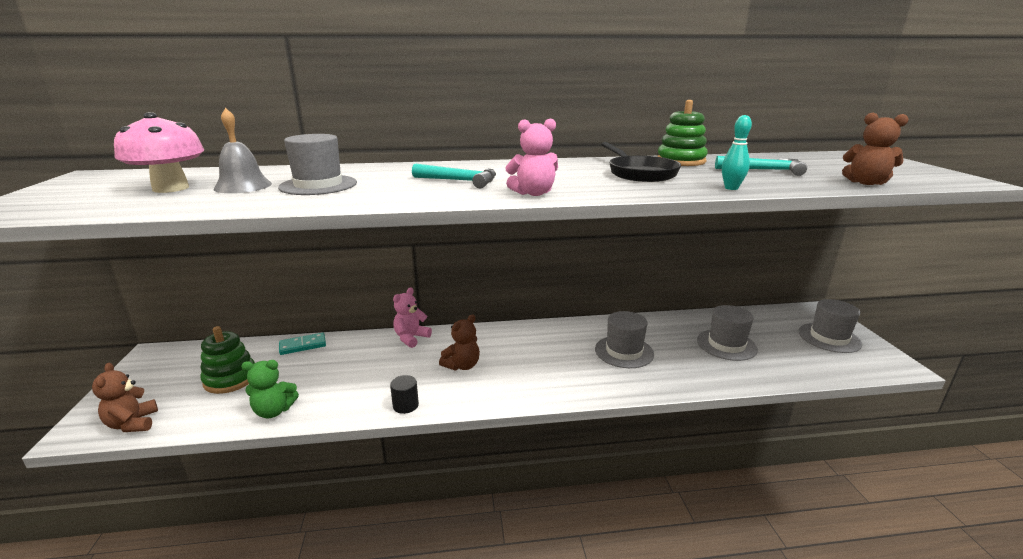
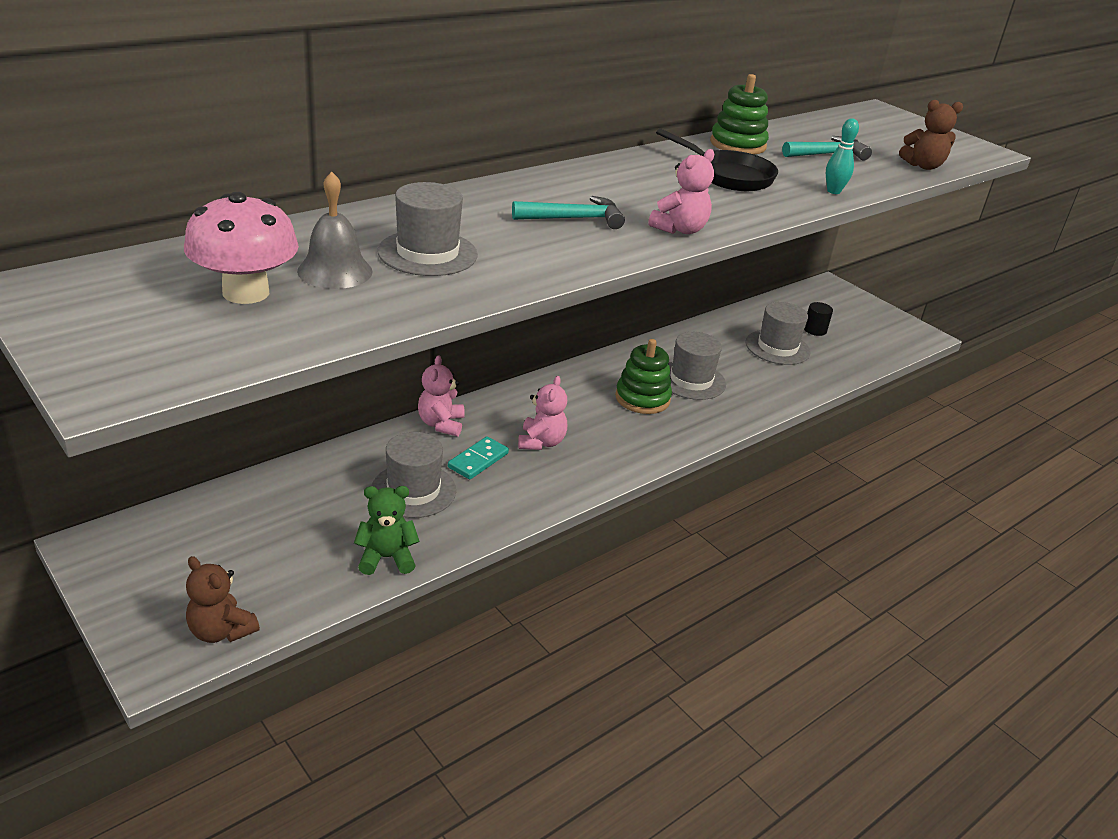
camera: 35 degrees left, 10 degrees up
green stacking toy [200,326,255,394] -> green stacking toy moved to [615,339,672,414]
green teddy bear [241,360,299,418] -> green teddy bear turned 150 degrees counterclockwise [354,486,420,575]
turquoise domino [279,333,326,355] -> turquoise domino moved to [448,436,509,479]
black cylinder [390,375,419,414] -> black cylinder moved to [804,302,833,336]
brown teddy bear [439,314,480,371] -> pink teddy bear [518,376,567,450]
grey hat [798,299,862,353] -> grey hat moved to [371,432,456,518]

